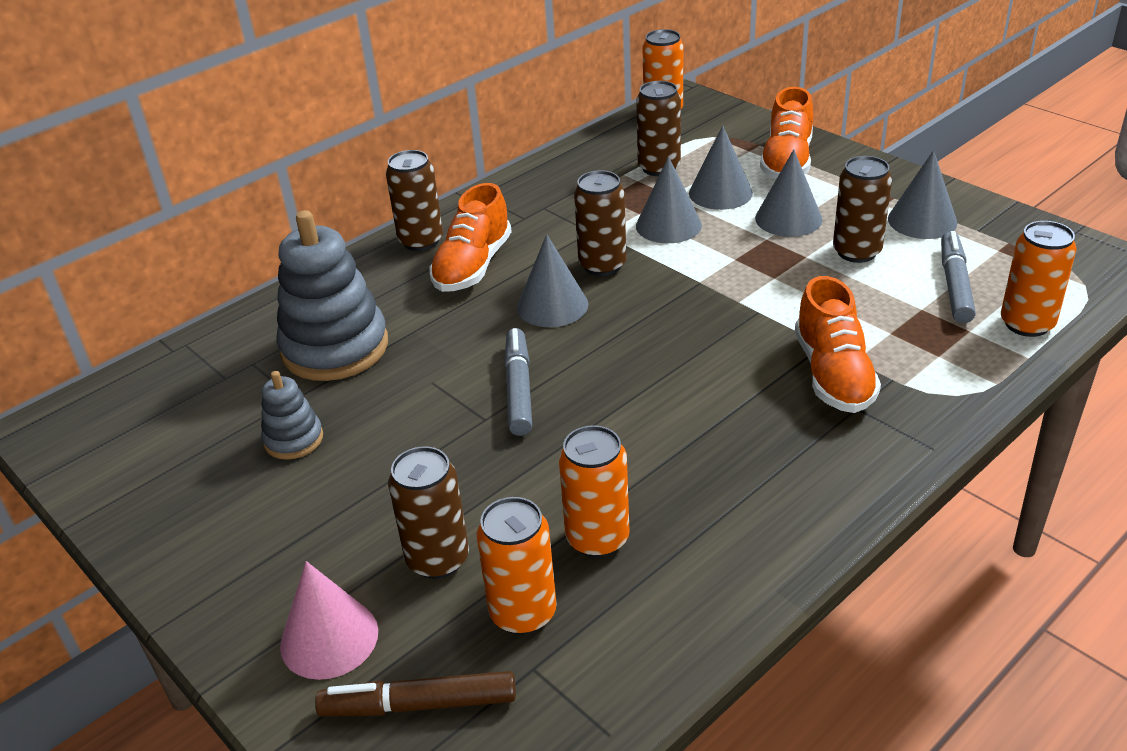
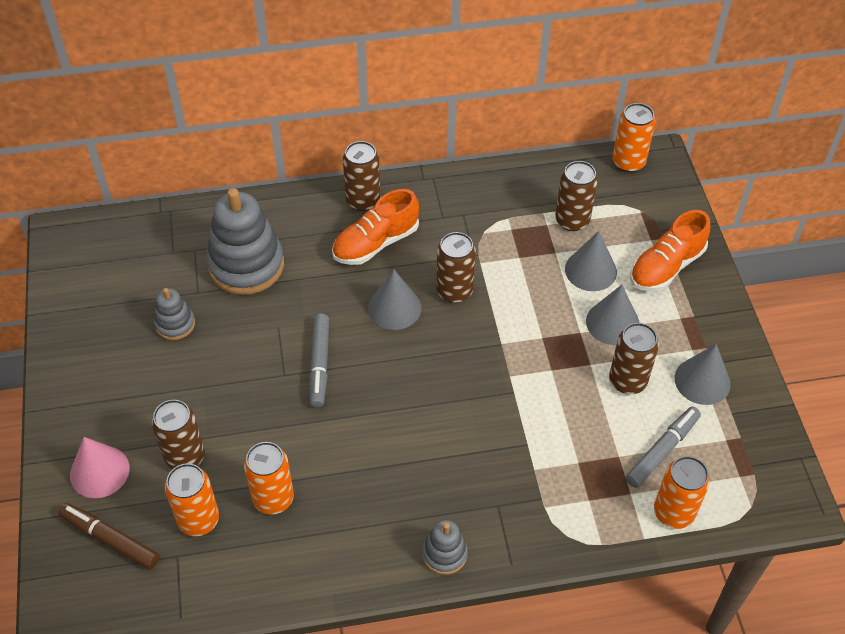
camera: 30 degrees right, 15 degrees up
grey marker [504,328,532,436] -> grey marker turned 150 degrees clockwise [309,314,329,408]
grey cone [636,156,702,243] -> none
orange shoe [795,276,881,413] -> none
none -> grey stacking toy [422,520,468,575]

